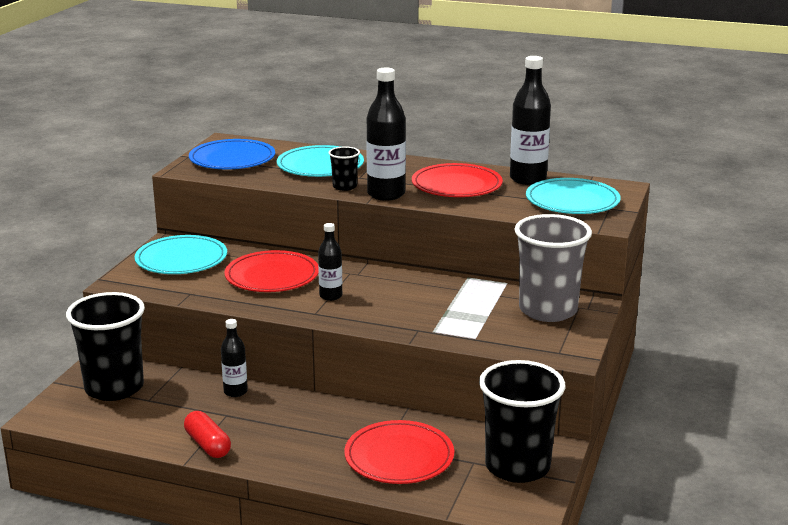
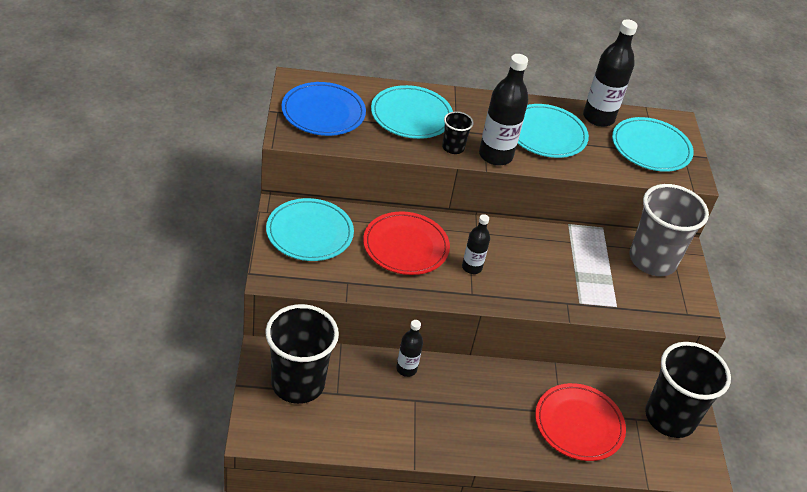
camera: 25 degrees left, 20 degrees up
red capsule [184,411,231,458] -> none
red plate [412,163,503,197] -> turquoise plate [517,104,589,158]

